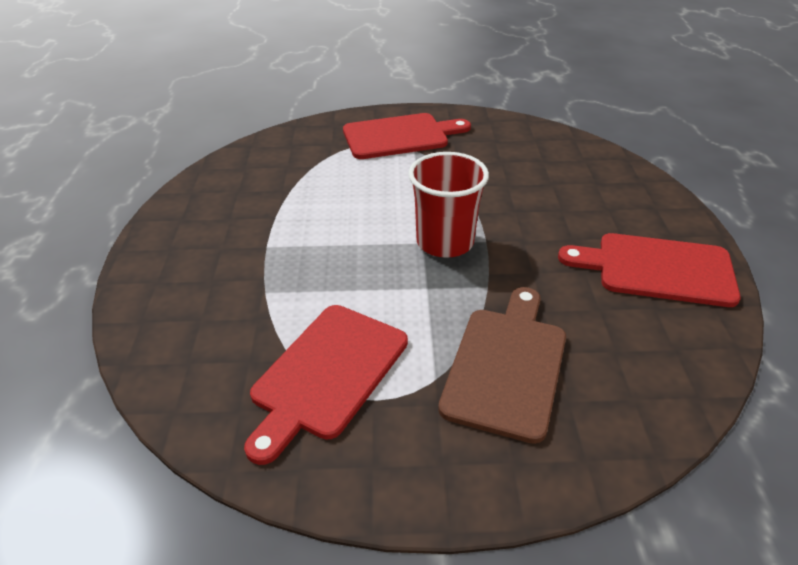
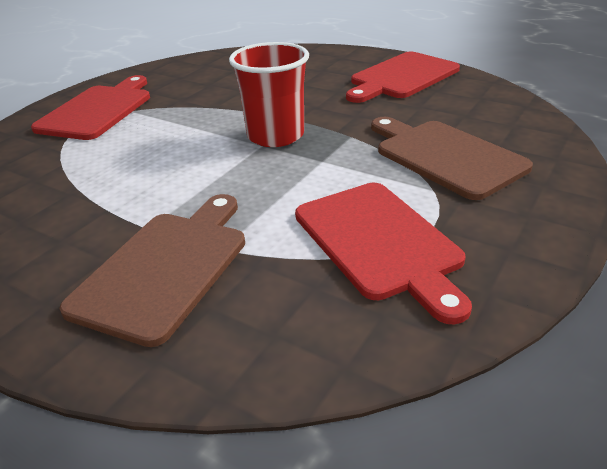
camera: 55 degrees left, 5 degrees down
none -> brown cutting board [59,194,245,347]

